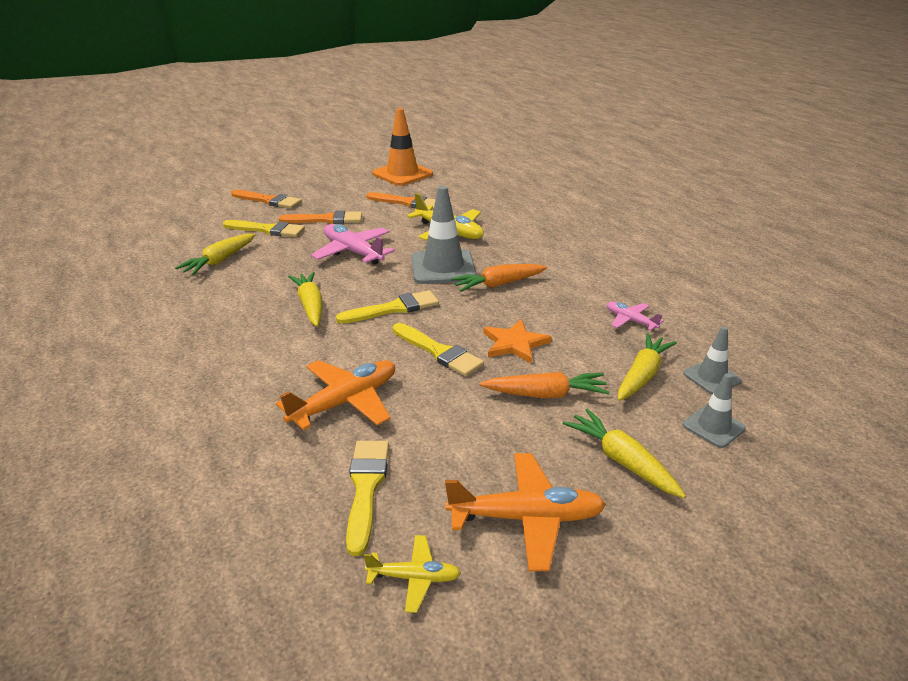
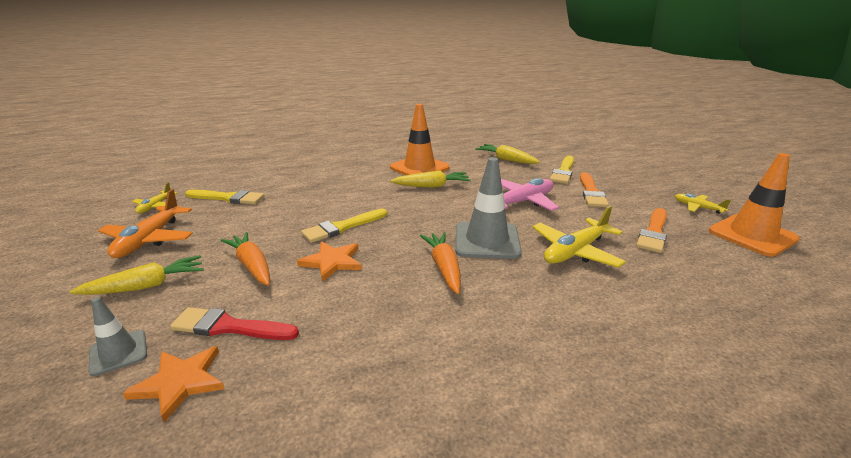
camera: 100 degrees right, 5 degrees down
orange brush [231,190,302,209] -> none
orange plane [276,360,395,430] -> none
yellow brush [336,290,439,324] -> none
orange carrot [480,372,610,398] -> orange carrot turned 135 degrees clockwise [221,232,270,286]
pink plane [607,302,664,330] -> none
yellow carrot [618,333,677,401] -> red brush [170,307,299,340]
grey traffic cone [683,327,741,394] -> orange star [123,346,224,422]
none -> orange traffic cone [390,104,450,175]
none -> yellow plane [675,194,731,214]

